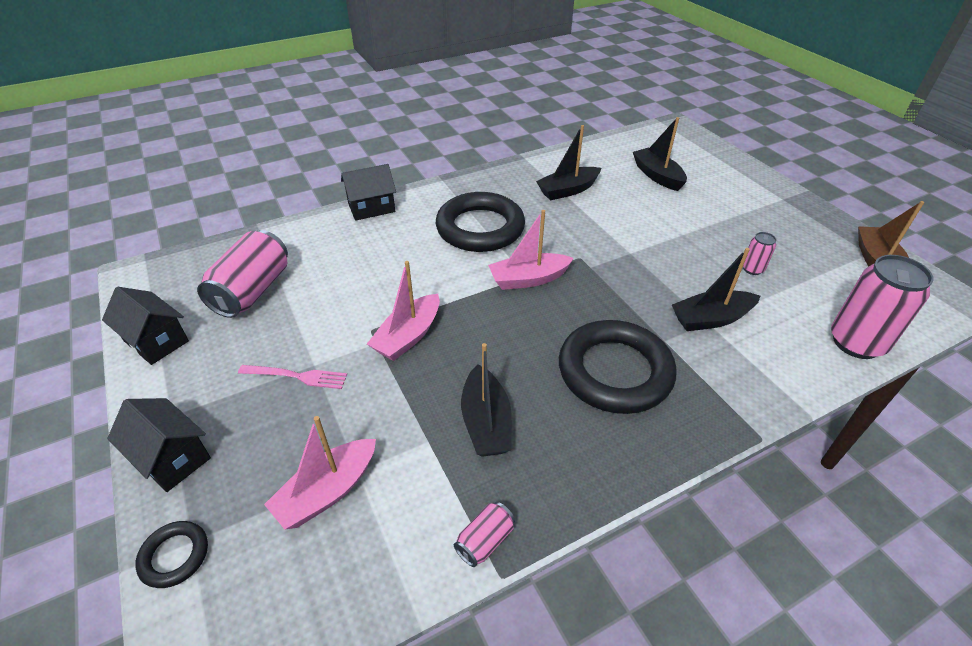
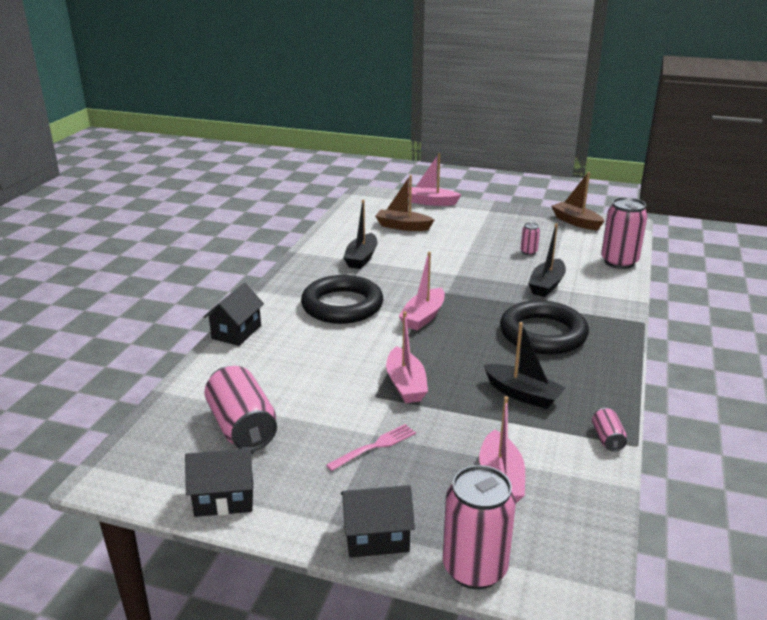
camera: 45 degrees left, 15 degrees down
black ring [135,521,208,588] -> pink can [443,465,516,589]
black boat [633,117,687,191] -> brown boat [375,175,434,231]
none -> pink boat [408,153,461,206]

